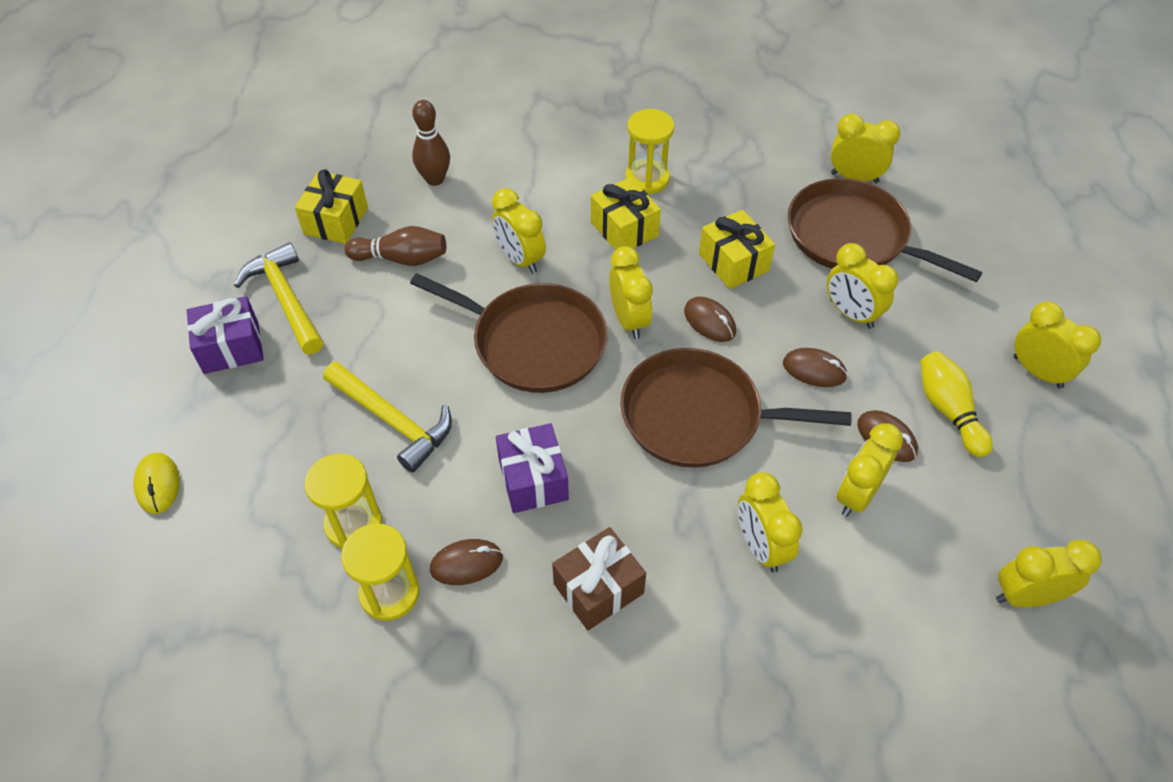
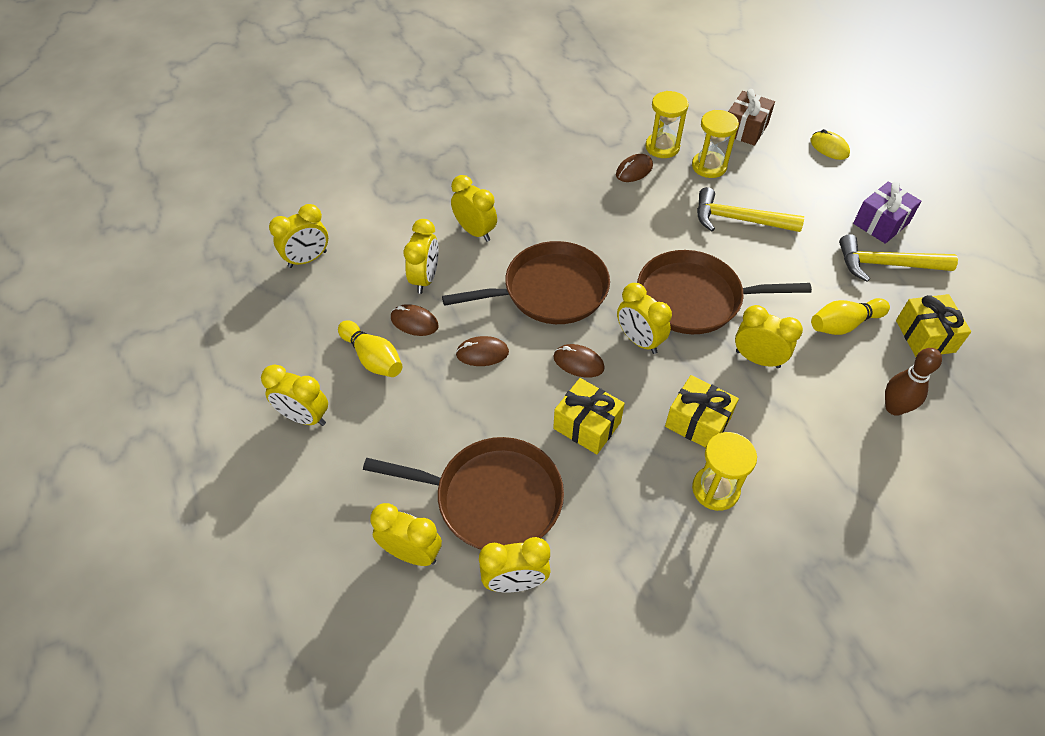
camera: 155 degrees right, 0 degrees up
yellow hammer [234,242,323,354] -> yellow hammer turned 150 degrees clockwise [839,234,958,282]
brown bowling pin [345,226,446,266] -> yellow bowling pin [811,298,890,335]
purple gift [496,423,569,513] -> none
brown gift [552,527,646,630] -> brown gift moved to [728,89,775,146]
yellow clock [827,243,898,329] -> yellow clock moved to [370,503,442,566]

